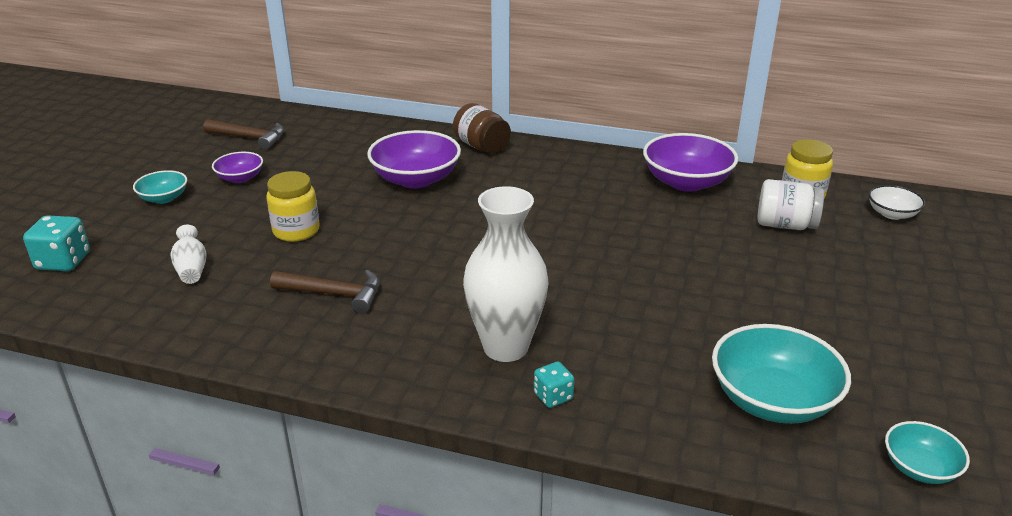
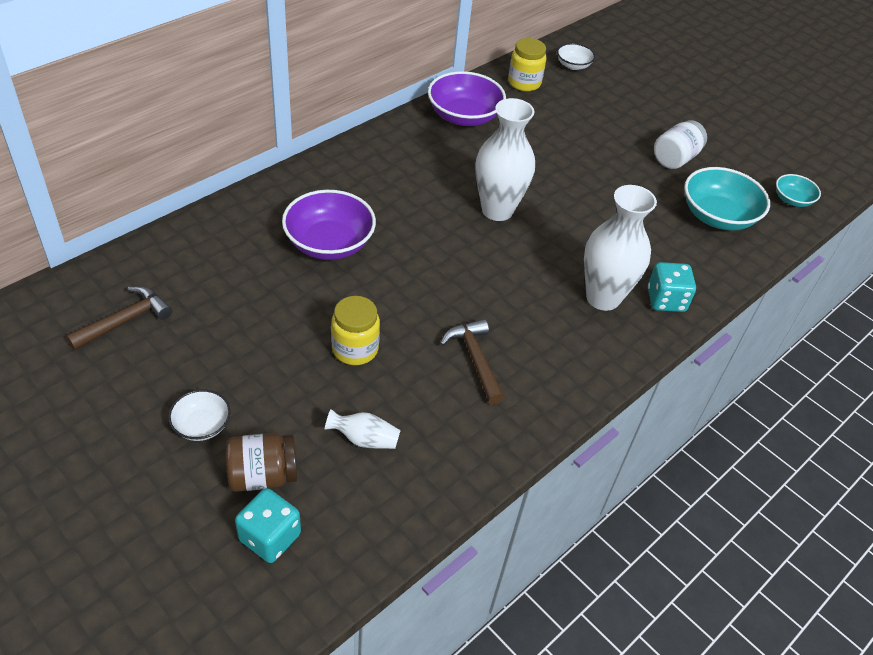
camera: 65 degrees left, 15 degrees up
turquoise bowl [133,170,187,204] -> white bowl [168,390,231,441]
purple bowl [212,152,263,183] -> none
brown hammer [270,270,380,314] -> brown hammer turned 60 degrees counterclockwise [440,319,504,405]
brown jar [453,103,511,154] -> brown jar moved to [226,433,297,492]
turquoise dice [534,361,574,408] -> turquoise dice [648,262,696,312], size x1.66
white jar [758,179,824,230] -> white jar moved to [654,120,707,169]
none -> white vase [475,98,535,221]

